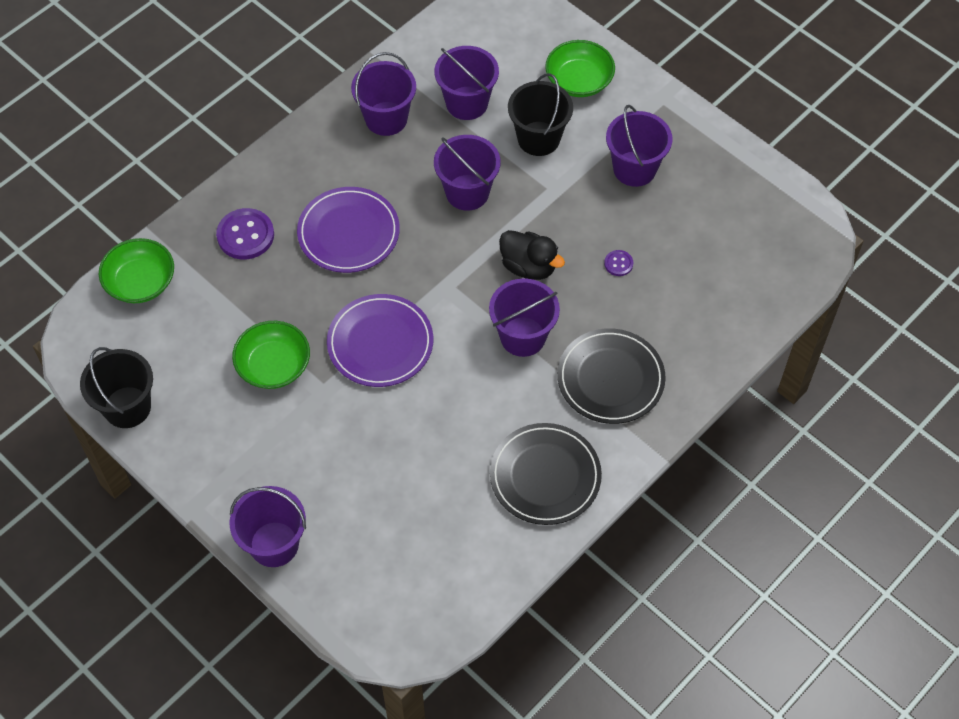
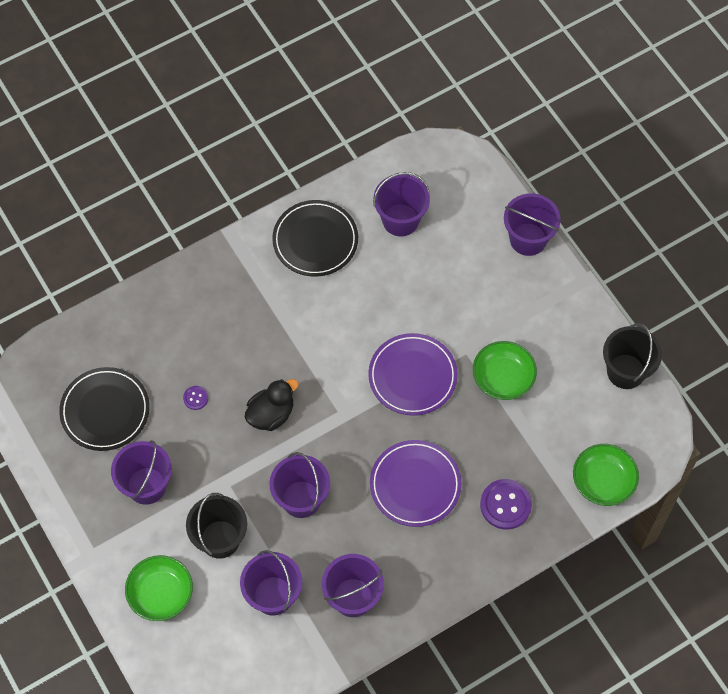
camera: 165 degrees left, 5 degrees up
purple bucket [489,278,560,357] -> purple bucket moved to [373,172,430,236]
black duck [499,230,565,280] -> black duck turned 90 degrees clockwise [244,379,299,431]
black plate [557,328,666,424] -> black plate moved to [59,367,150,451]

